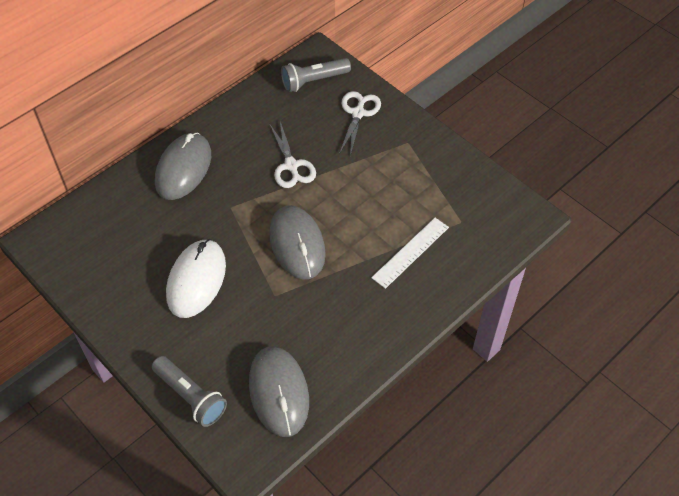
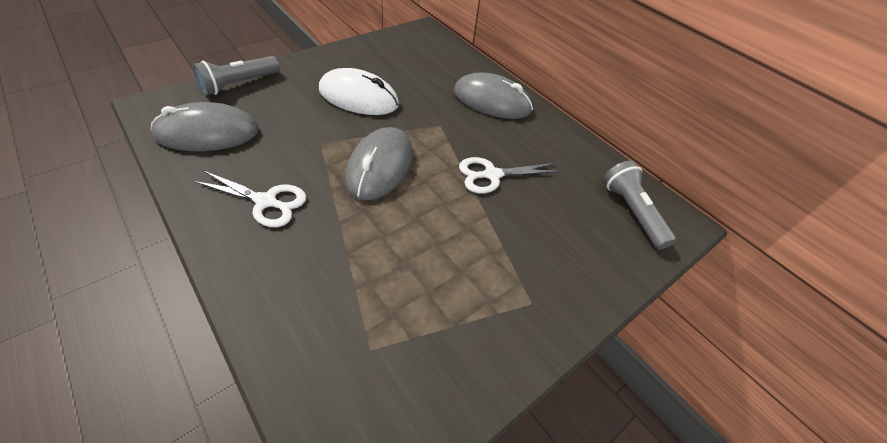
camera: 90 degrees right, 5 degrees down
grey mouse [269,205,326,280] -> grey mouse turned 60 degrees counterclockwise [345,127,413,200]
white scissors [339,91,381,156] -> white scissors moved to [194,171,307,227]
white ruler [371,218,449,289] -> none

